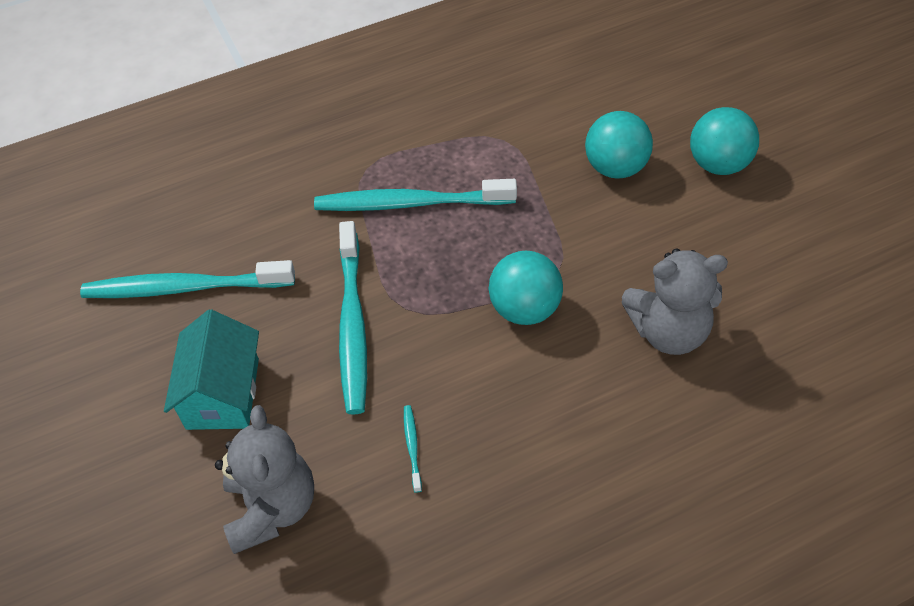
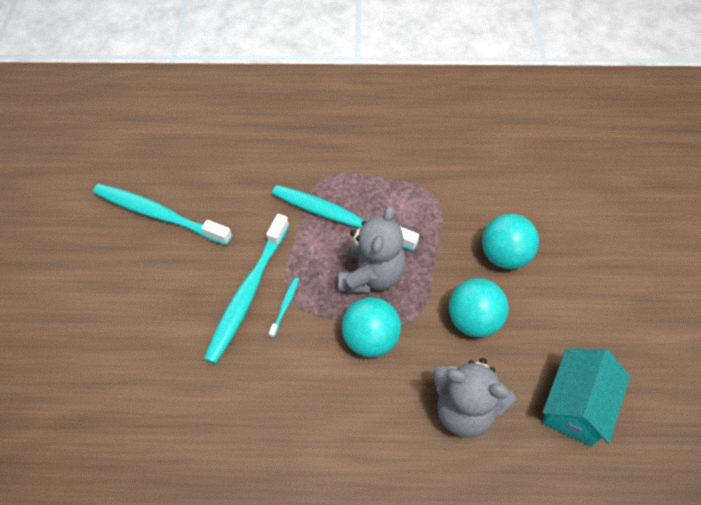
camera: 25 degrees right, 5 degrees up
turquoise house [164,309,259,430] -> turquoise house moved to [542,349,630,446]
grey teddy bear [215,405,314,554] -> grey teddy bear moved to [338,206,406,294]
turquoise toothbrush [404,405,422,493] -> turquoise toothbrush moved to [269,278,299,337]
turquoise ball [690,107,759,175] -> turquoise ball moved to [449,278,509,337]

